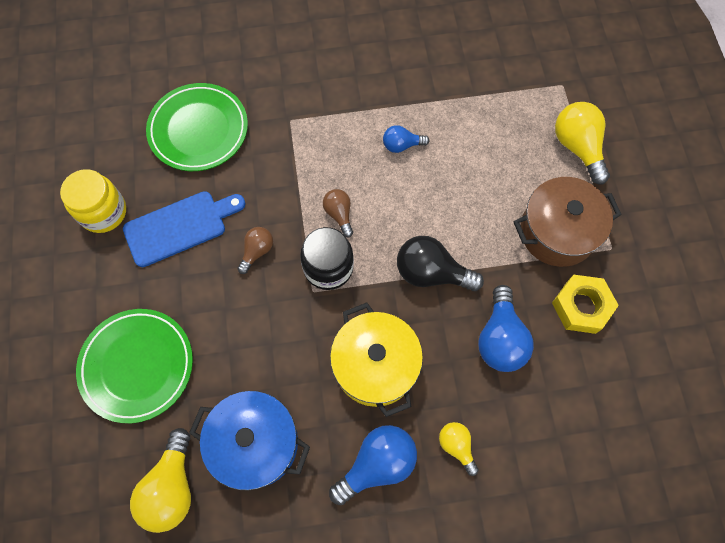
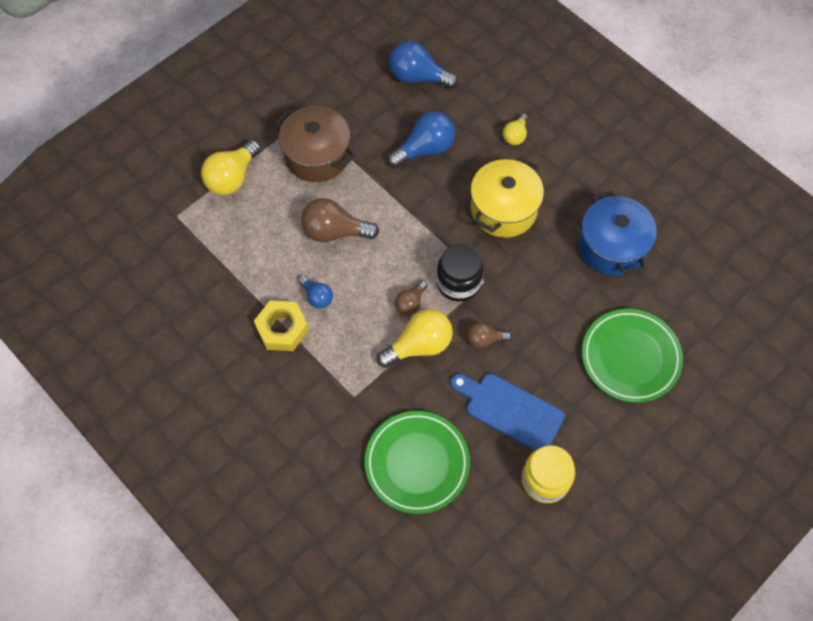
camera: 125 degrees left, 5 degrees down
yellow light bulb [130,428,191,533] -> yellow light bulb moved to [377,309,453,368]
blue light bulb [329,425,417,505] -> blue light bulb moved to [389,41,458,89]
black light bulb [397,236,484,291] -> none
yellow nut [552,275,619,334] -> yellow nut moved to [254,301,309,351]
none -> brown light bulb [301,198,379,242]

